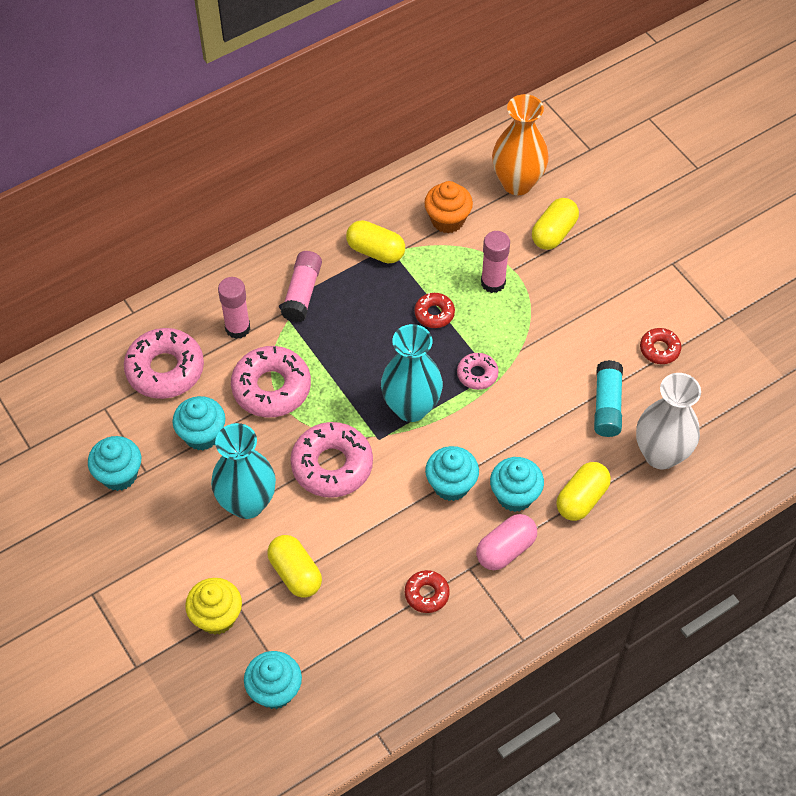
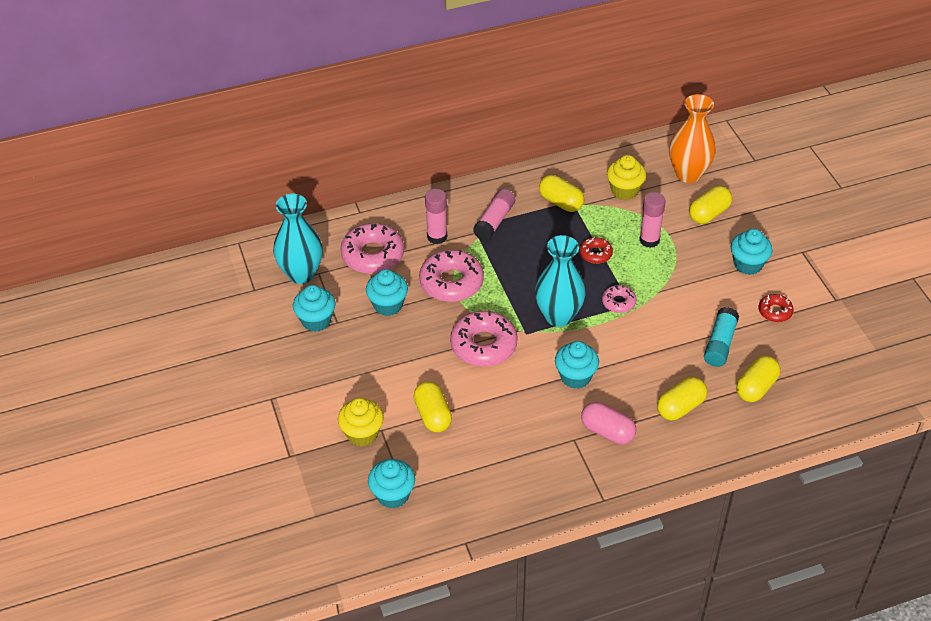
camera: 15 degrees right, 10 degrees down
turquoise vase [211,423,276,519] -> turquoise vase moved to [273,194,323,284]
red donut [405,570,450,613] -> none
orange cupcake [424,181,473,233] -> yellow cupcake [607,155,646,200]
pink capsule [476,514,537,570] -> pink capsule turned 60 degrees clockwise [581,402,636,444]
turquoise cupcake [490,457,544,512] -> turquoise cupcake moved to [731,229,773,275]
white vase [636,373,701,470] -> yellow capsule [736,356,780,402]

